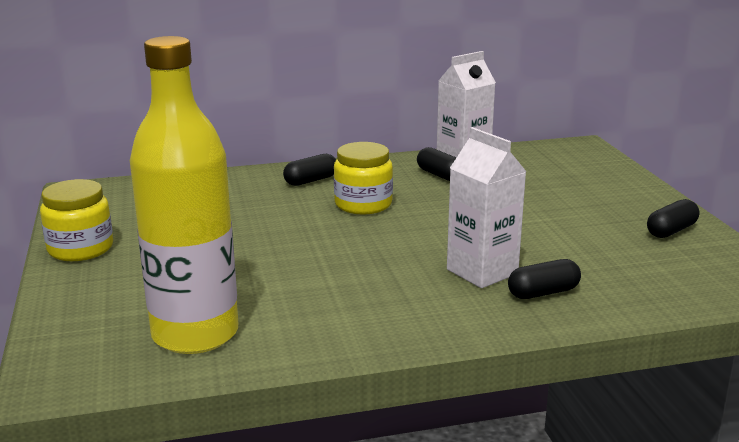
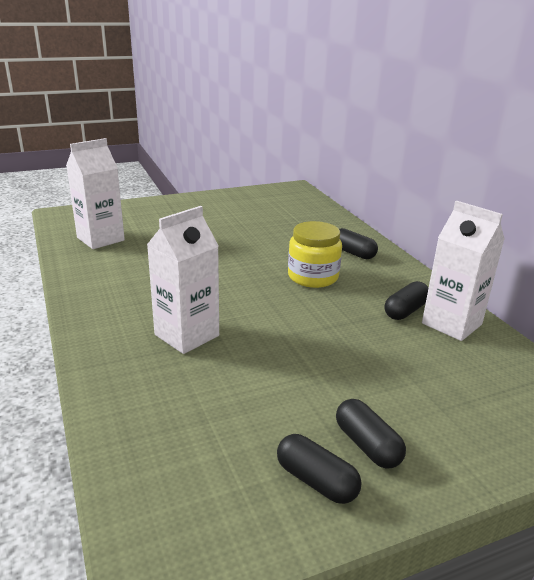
camera: 80 degrees right, 5 degrees up
yellow jar [40,179,113,261] -> none
yellow bottle [130,36,238,354] -> white carton [66,138,125,249]
black capsule [508,259,581,299] -> black capsule moved to [336,399,406,468]

